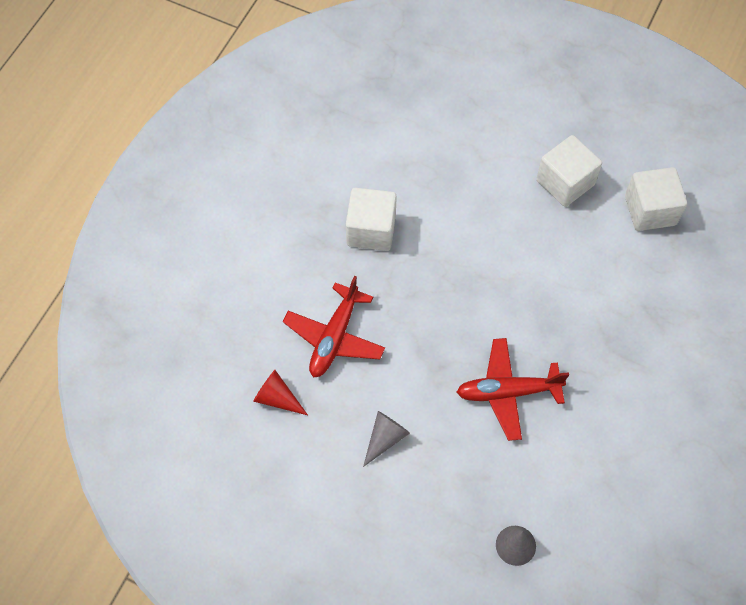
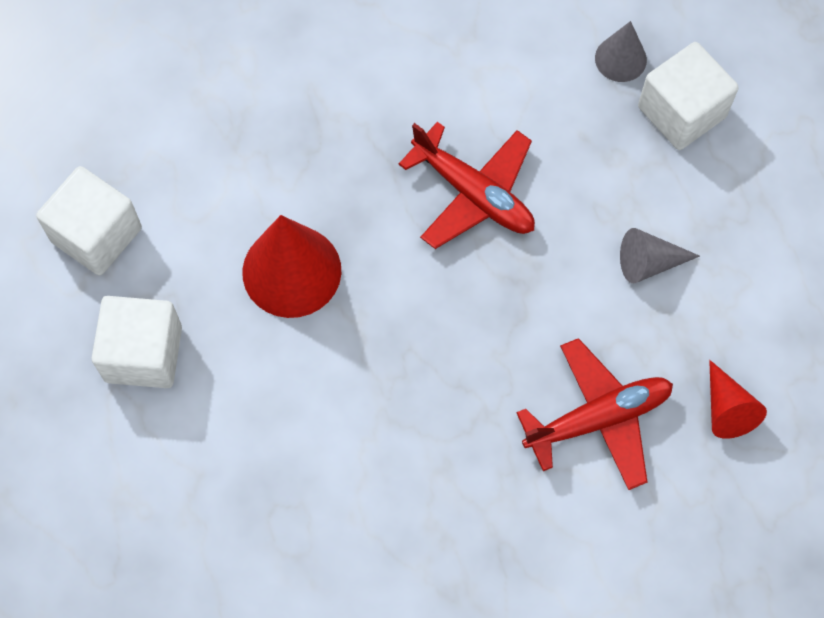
camera: 135 degrees left, 5 degrees up
white cube [346,188,397,251] -> white cube moved to [638,42,738,150]
none -> red cone [242,215,341,318]

